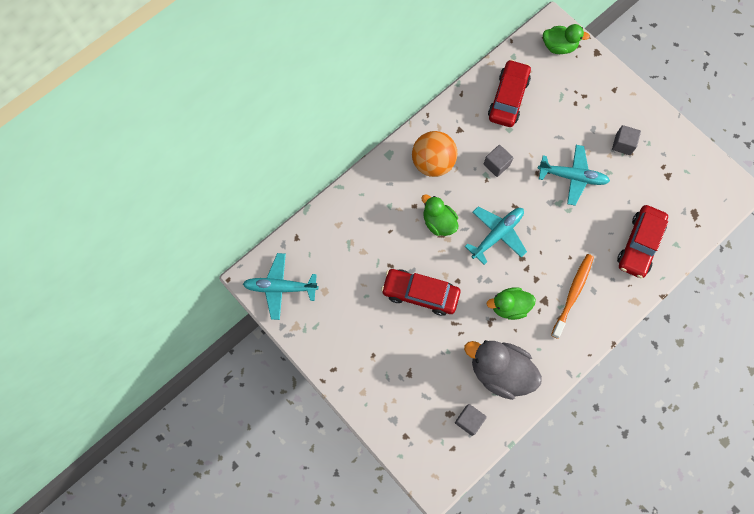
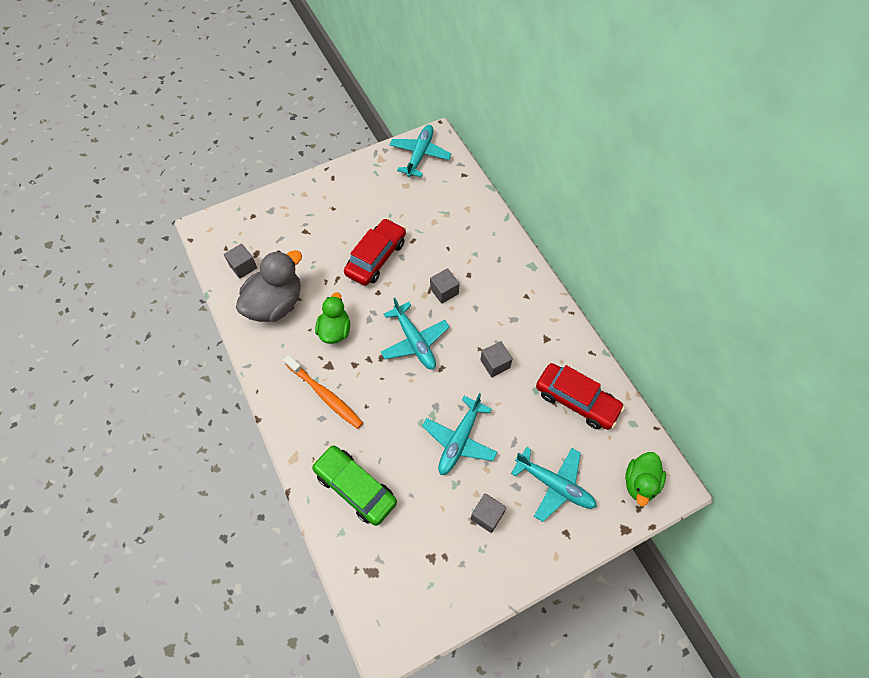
camera: 105 degrees right, 10 degrees down
orange ball [412,131,457,177] -> none
green duck [421,194,458,236] -> grey cube [430,268,460,304]
red car [617,205,668,278] -> green car [312,445,397,526]
none -> turquoise plane [511,447,597,522]

